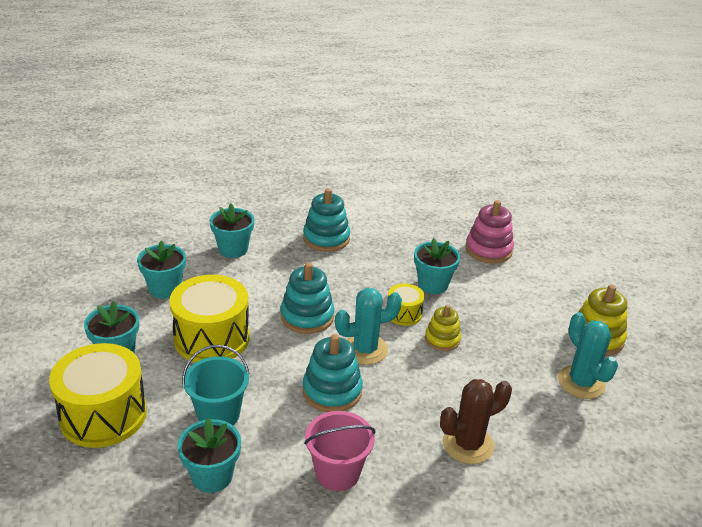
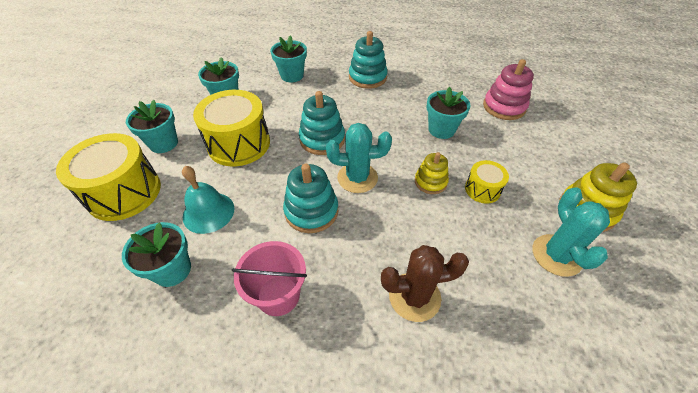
camera: 20 degrees right, 15 degrees up
turquoise bucket [182,345,250,425] -> turquoise bell [182,166,234,234]
yellow drum [388,283,425,326] -> yellow drum moved to [465,160,509,204]

